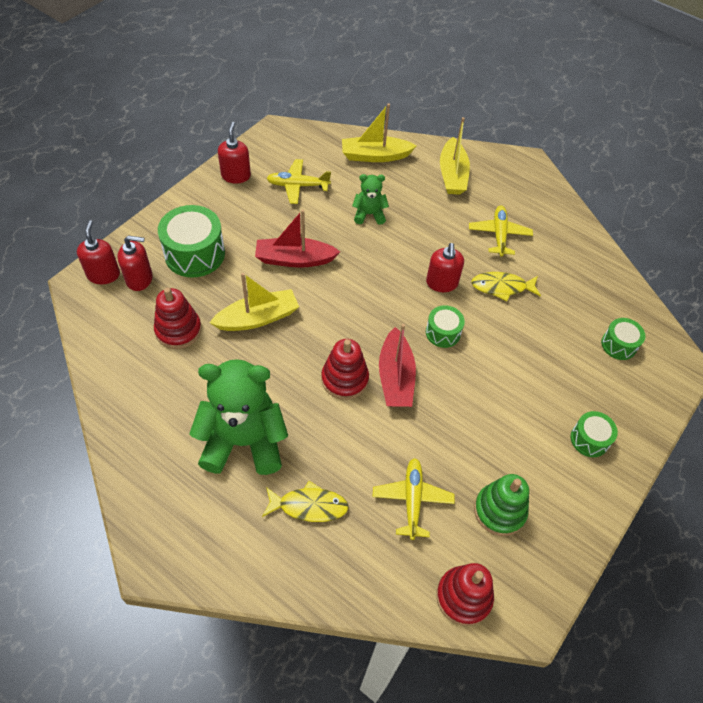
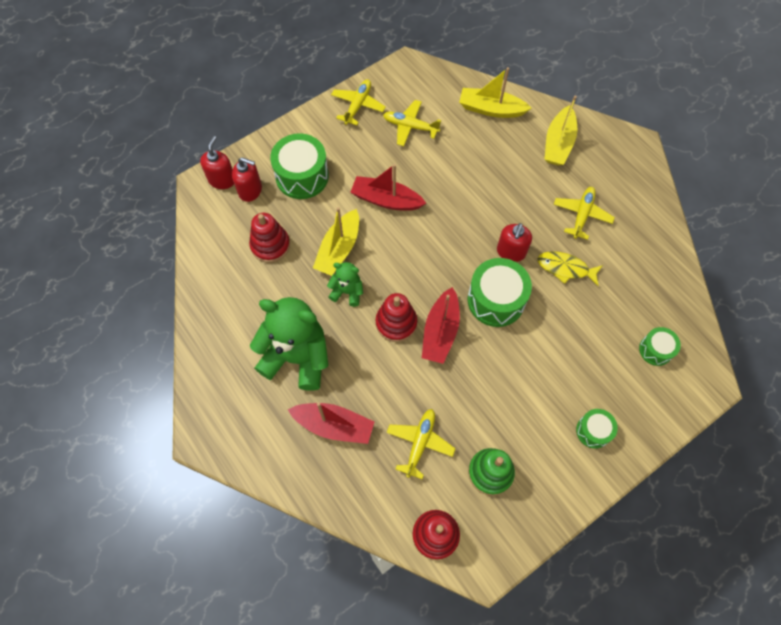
camera: 20 degrees right, 10 degrees up
yellow boat [209,273,299,331] -> yellow boat turned 120 degrees clockwise [313,207,359,276]
red soap dispenser [218,122,251,183] -> yellow plane [331,79,386,125]
yellow fish [262,481,349,522] -> red boat [287,402,374,444]
green teddy bear [352,174,389,225] -> green teddy bear moved to [327,262,363,307]
green drum [426,305,465,348] -> green drum [468,258,532,327], size x1.79

